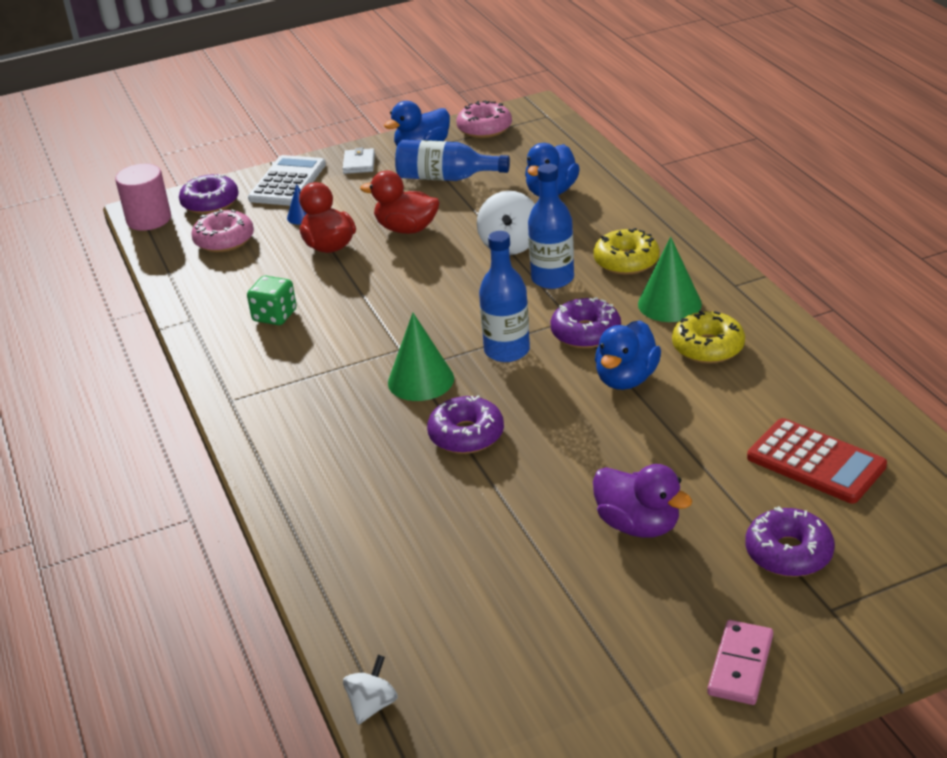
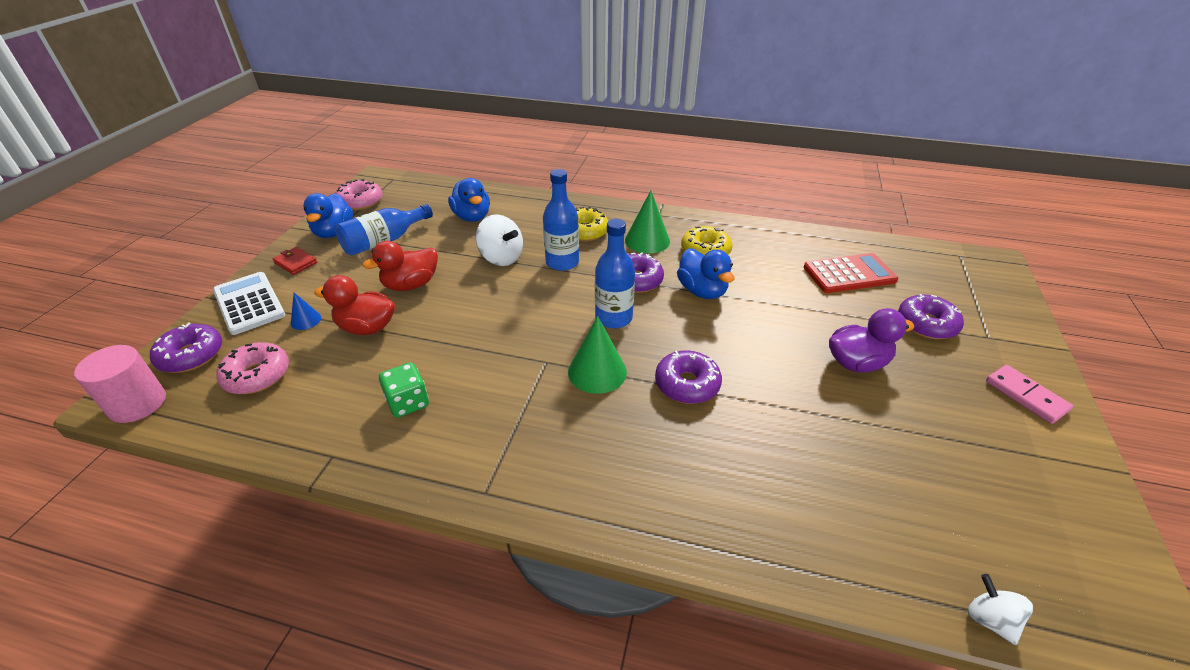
camera: 55 degrees left, 5 degrees up
white wallet [342,147,375,174] -> red wallet [273,247,317,275]

